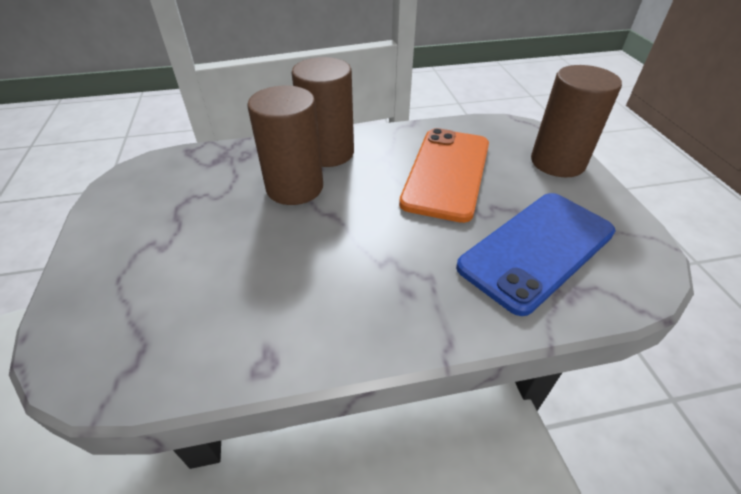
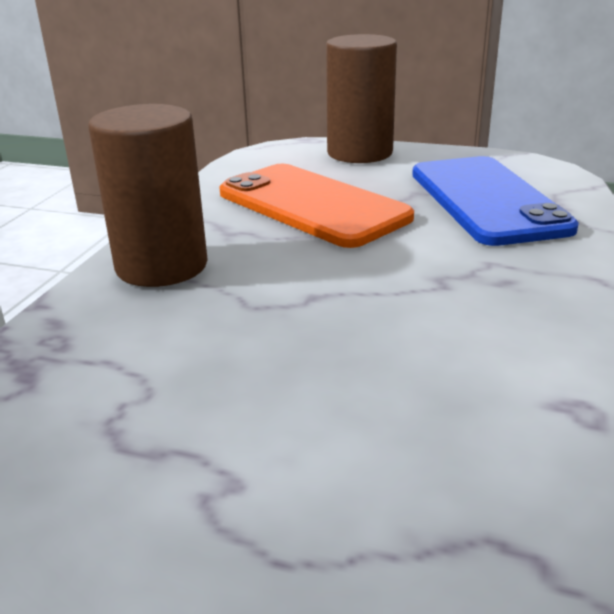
camera: 60 degrees left, 15 degrees down
brown cylinder [247,86,323,205] -> none

